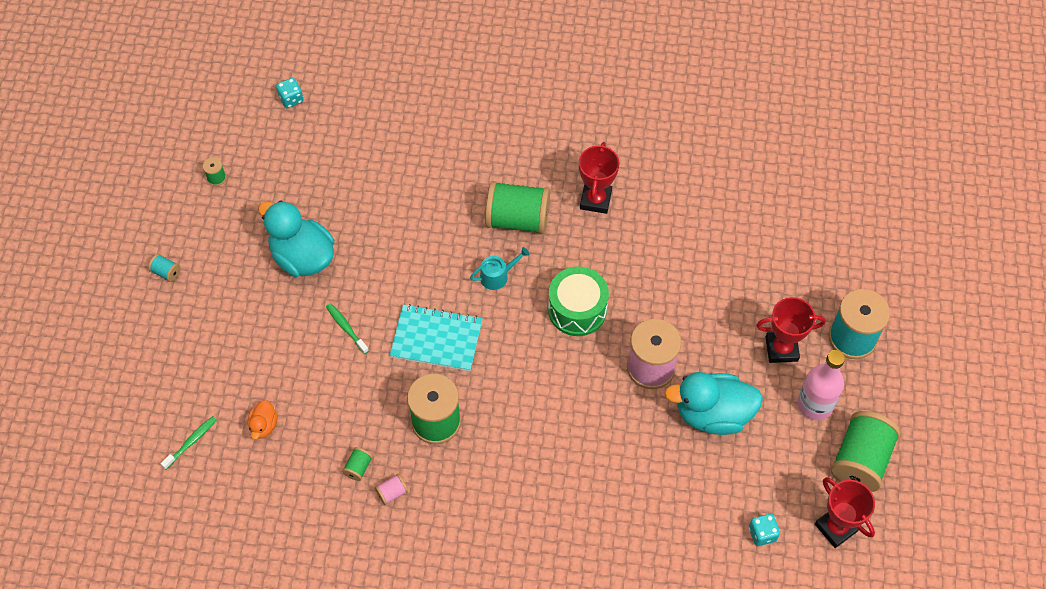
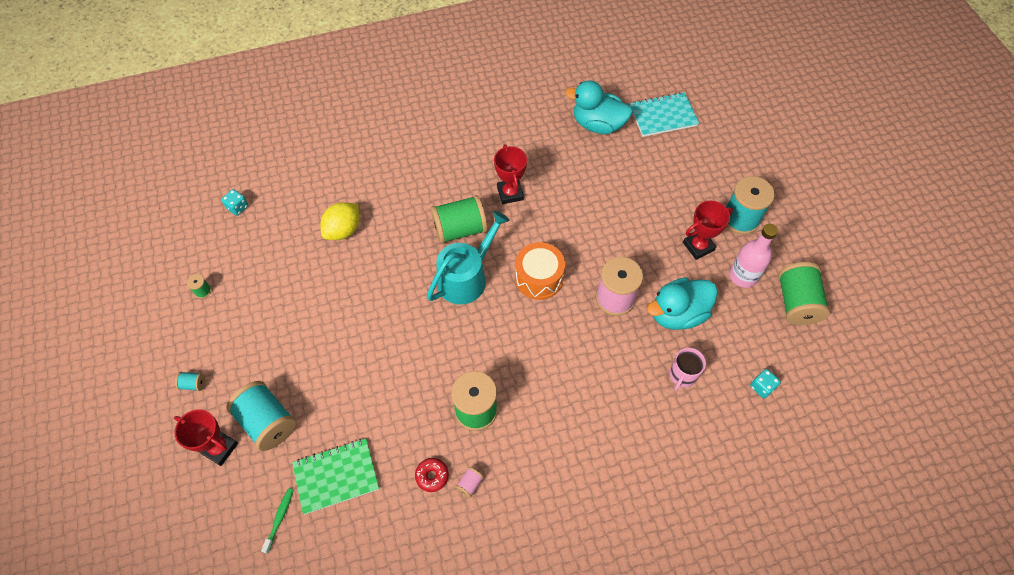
camera: 25 degrees left, 0 degrees up
orange duck [248,400,278,440] -> green notebook [292,438,379,514]
turquoise duck [258,200,335,277] -> turquoise duck moved to [565,81,633,134]
green toothbrush [326,303,369,354] -> none
green spool [342,447,373,481] -> red donut [415,458,449,492]
turquoise notebook [390,304,483,371] -> turquoise notebook moved to [630,92,699,137]
turquoise watering can [470,247,529,290] -> turquoise watering can [427,211,510,305], size x2.12
green drum [548,267,609,336] -> orange drum [515,242,565,300]
red trophy [815,477,875,548] -> red trophy moved to [174,409,238,466]
none -> turquoise spool [226,381,296,451]
none -> yellow lemon [321,202,359,240]
none -> pink mug [670,348,706,391]

